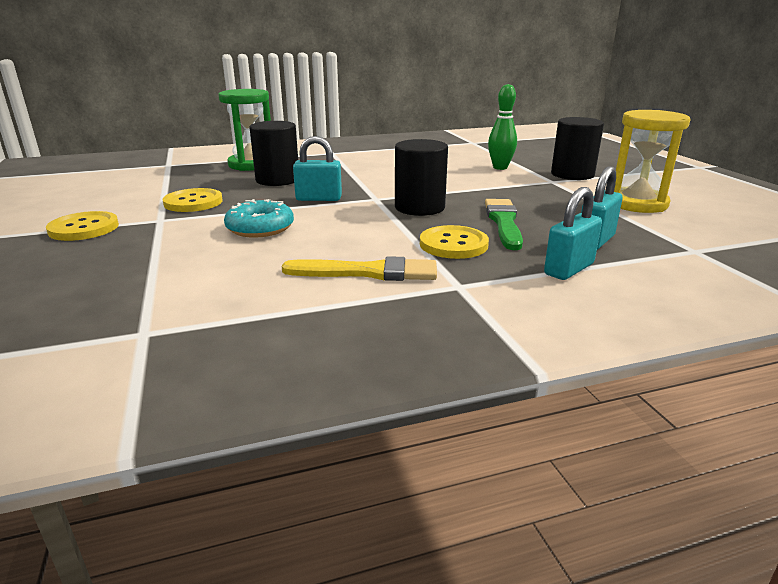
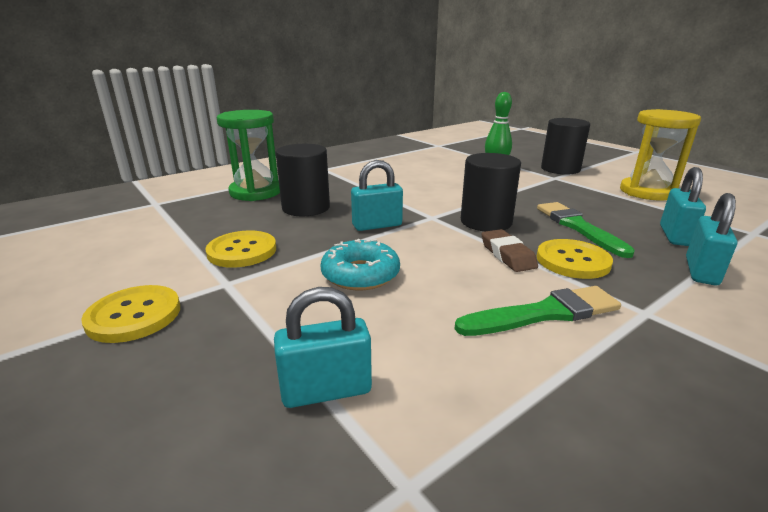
camera: 20 degrees left, 0 degrees up
yellow brush [282,256,437,281] -> green brush [455,286,621,336]
none -> turquoise padlock [274,287,372,408]
none -> brown eraser [482,229,538,272]

